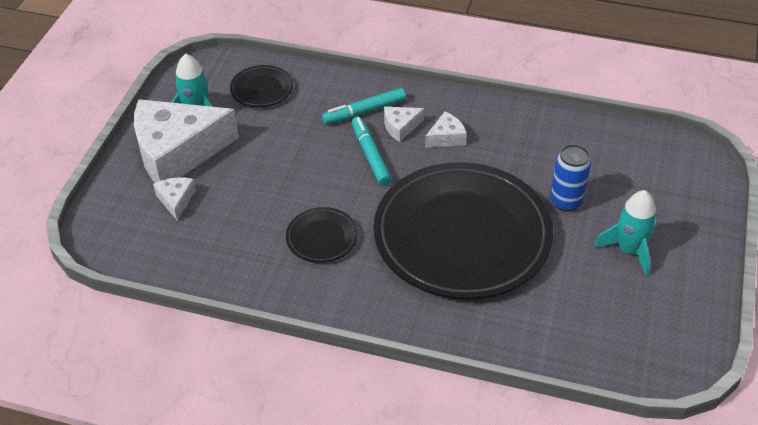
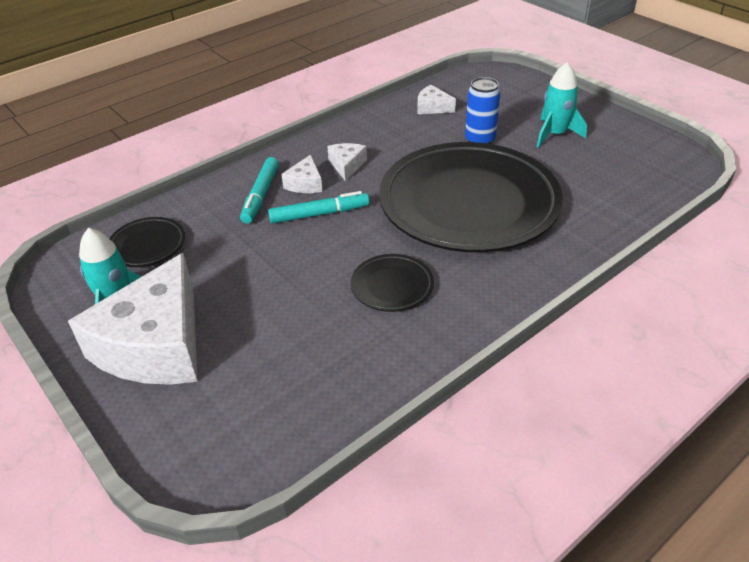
camera: 55 degrees left, 5 degrees down
white cheese [153,177,196,221] -> white cheese moved to [417,85,456,114]
turquoise marker [351,117,392,186] -> turquoise marker turned 150 degrees clockwise [268,191,369,224]

